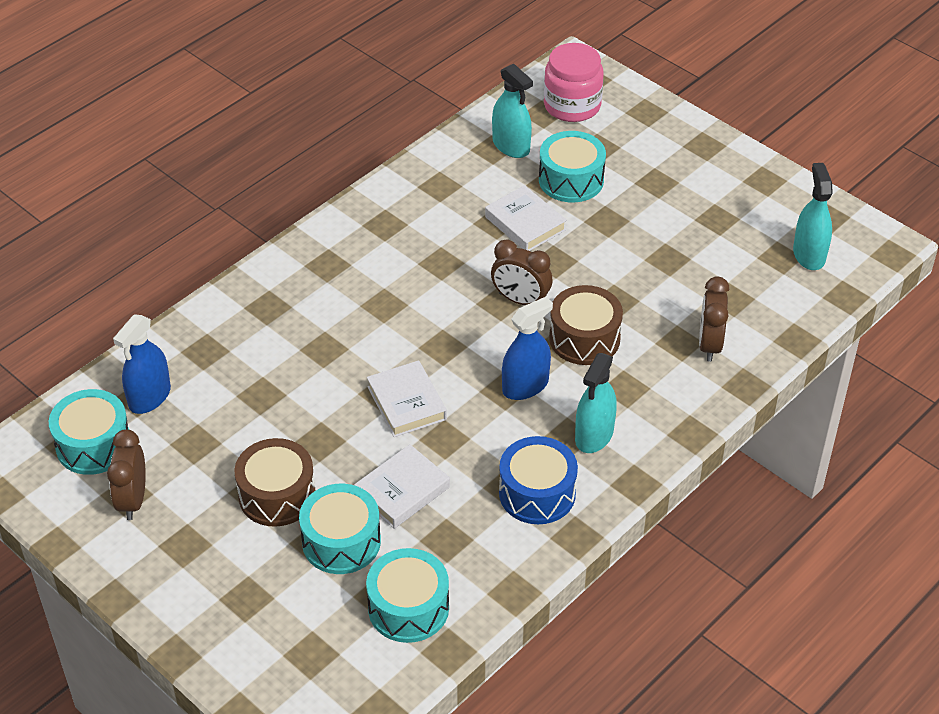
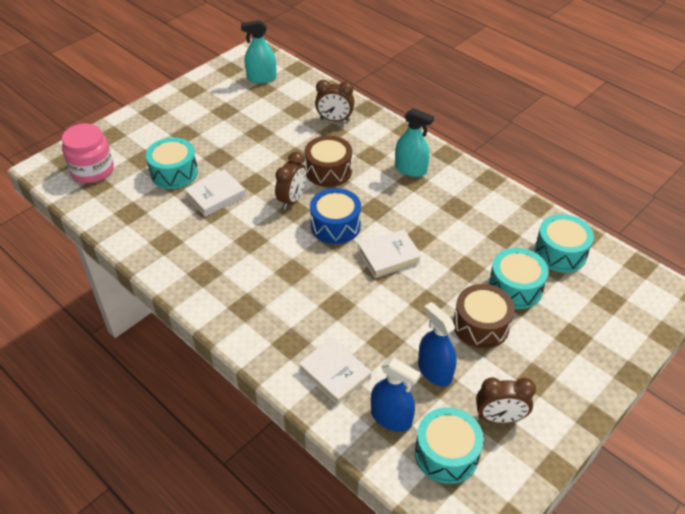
camera: 90 degrees left, 0 degrees up
white book [354,444,450,529] -> white book moved to [299,338,372,406]
turquoise spray bottle [492,64,533,158] -> none
blue drum [499,436,578,524] -> blue drum moved to [310,188,361,244]
blue spray bottle [502,297,553,400] -> blue spray bottle moved to [418,302,456,386]

